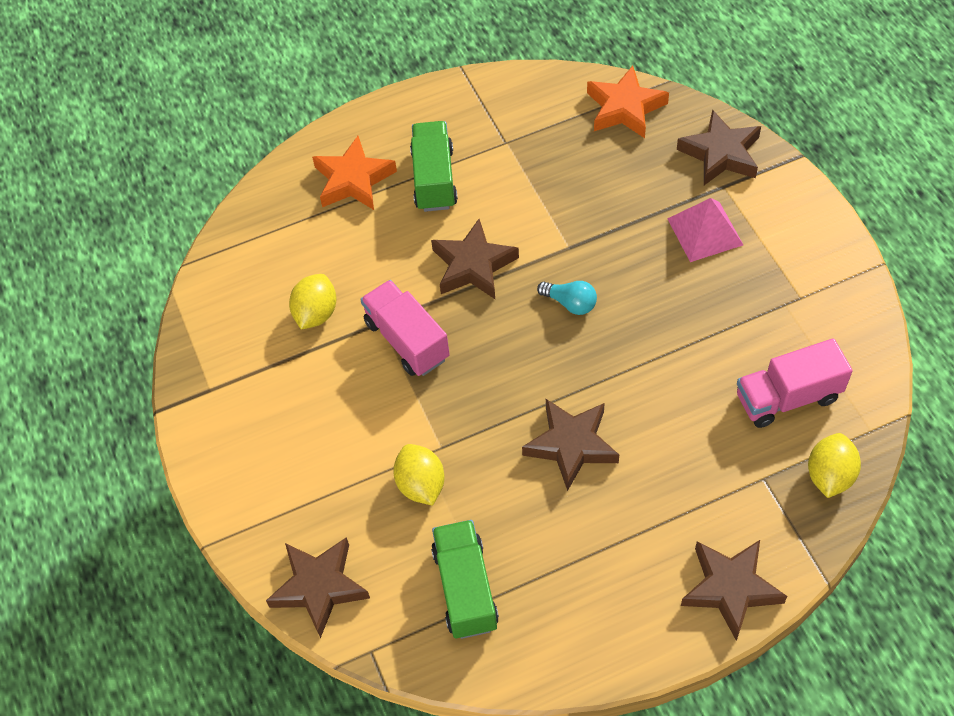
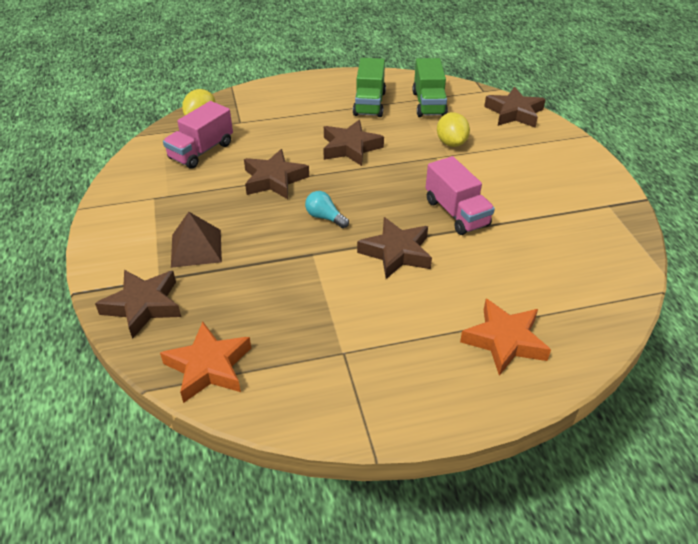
camera: 175 degrees left, 15 degrees down
yellow lemon [289,274,336,330] -> none
green truck [410,121,458,212] -> green truck moved to [353,58,386,117]
pink pyramid [667,198,743,262] -> brown pyramid [171,212,222,268]
brown star [681,540,787,641] -> brown star moved to [244,149,309,199]
pink truck [737,338,853,428] -> pink truck turned 135 degrees clockwise [163,101,233,169]

